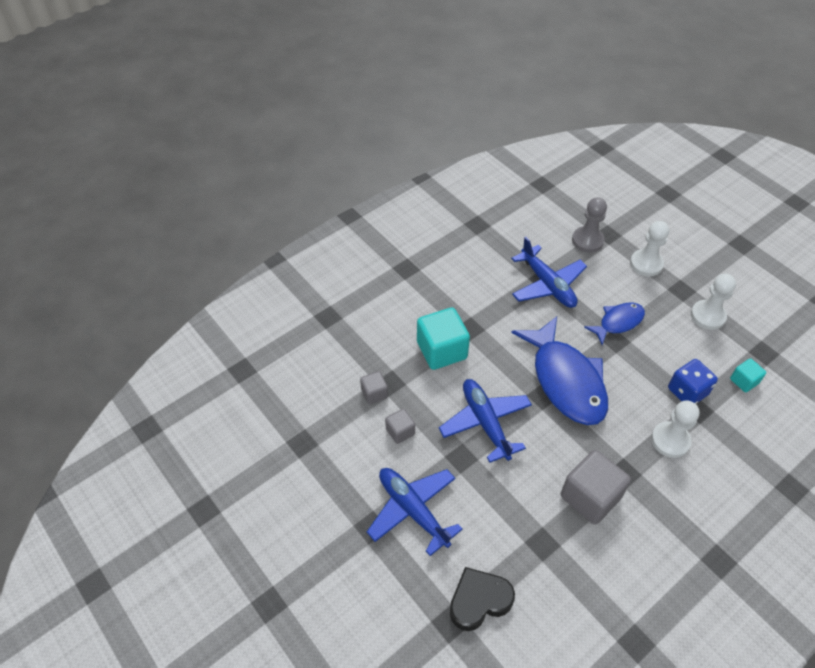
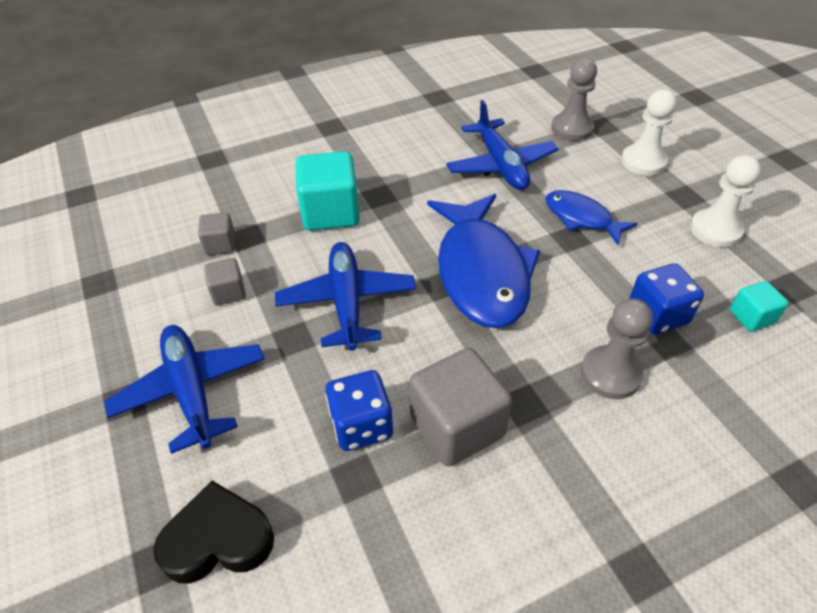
camera: 15 degrees right, 5 degrees down
blue fish [584,302,645,345] -> blue fish turned 120 degrees counterclockwise [545,190,637,245]
white pawn [651,400,700,458] -> grey pawn [581,298,653,399]
none -> blue dice [325,370,393,451]

